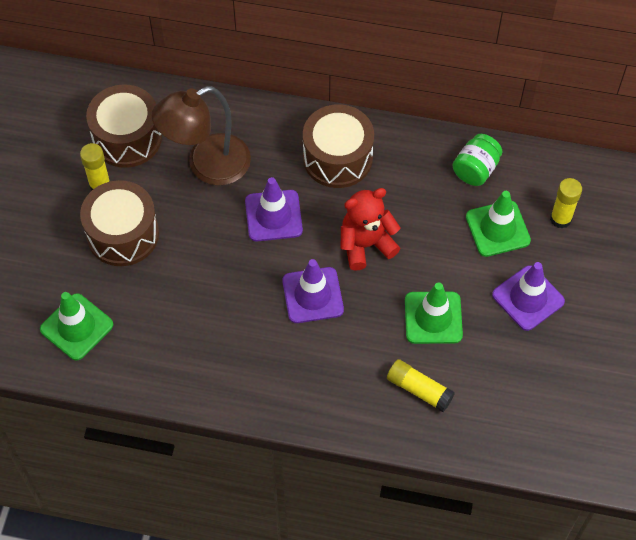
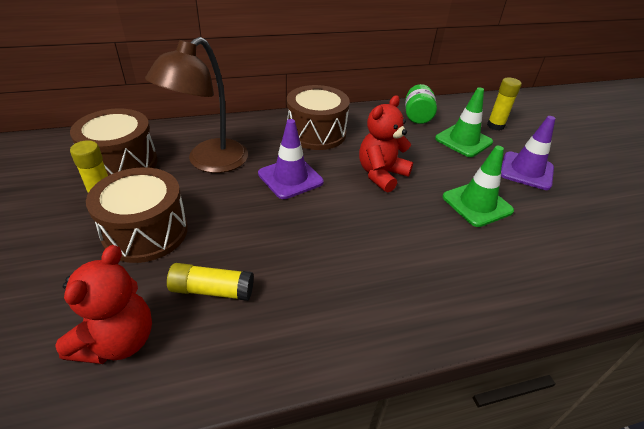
camera: 30 degrees left, 20 degrees down
green traffic cone [40,292,113,360] -> red teddy bear [55,245,152,364]
purple traffic cone [282,259,344,323] -> none
yellow glue stick [387,359,455,412] -> yellow glue stick moved to [167,263,254,301]

